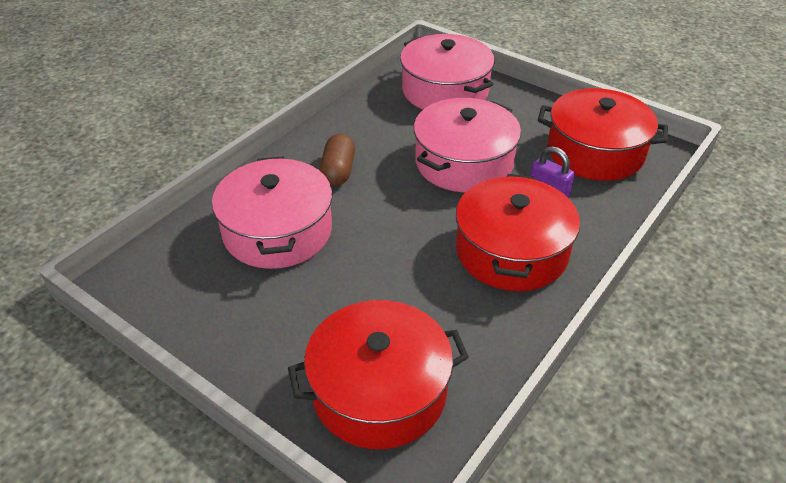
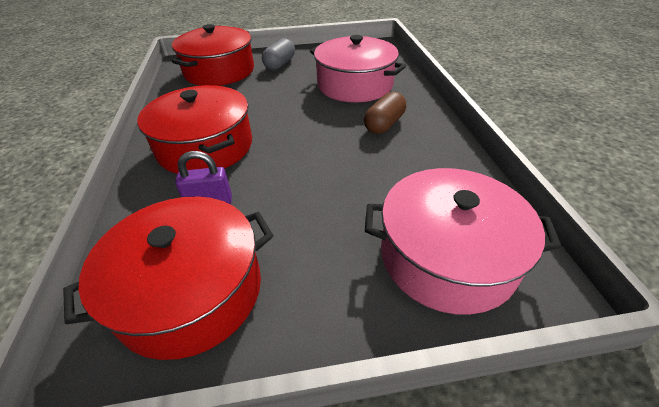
camera: 135 degrees right, 0 degrees up
brown capsule [319,134,355,186] -> brown capsule turned 75 degrees clockwise [364,92,406,134]
pink pot [414,98,521,192] -> none
none -> grey capsule [262,38,295,70]

